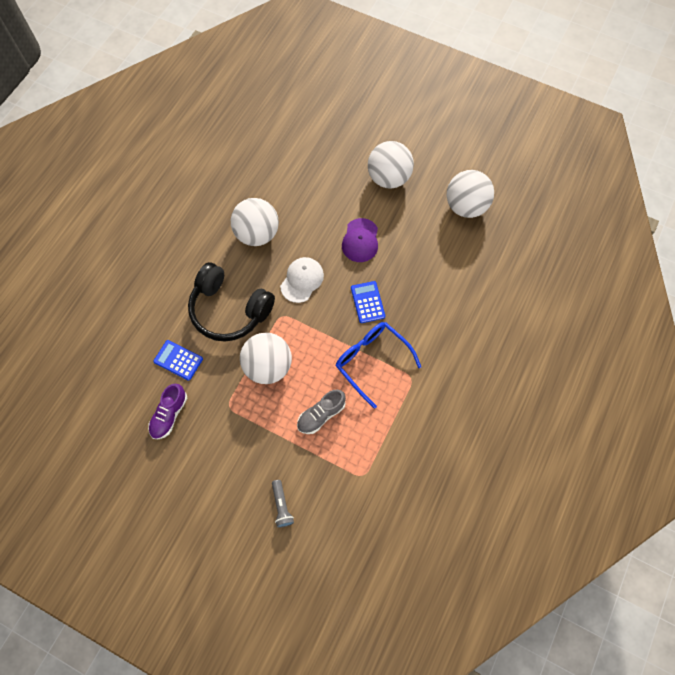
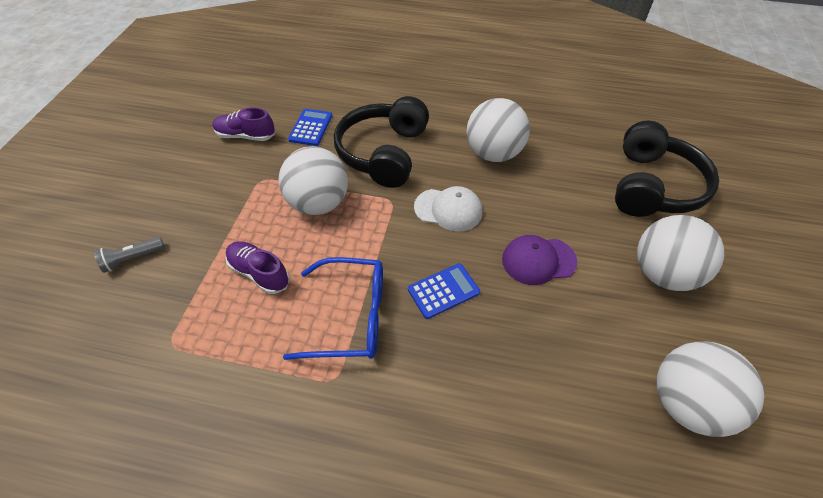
camera: 75 degrees right, 15 degrees down
grey shoe [297,390,346,434] -> purple shoe [225,241,290,294]
blue glasses [336,322,421,409] -> blue glasses turned 60 degrees clockwise [283,257,383,360]
none -> black headphones [615,121,719,217]

